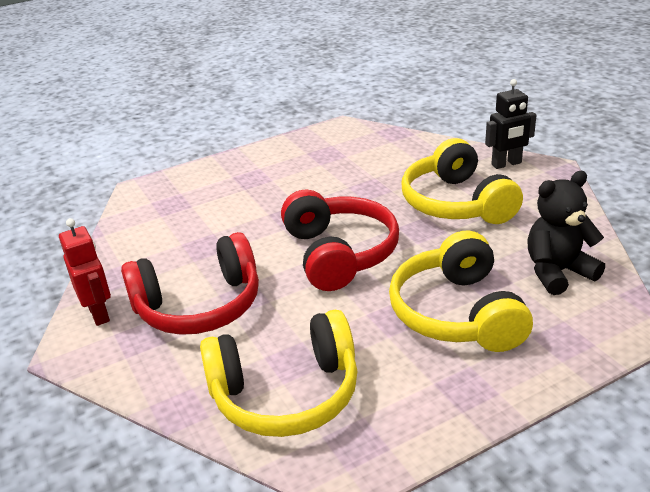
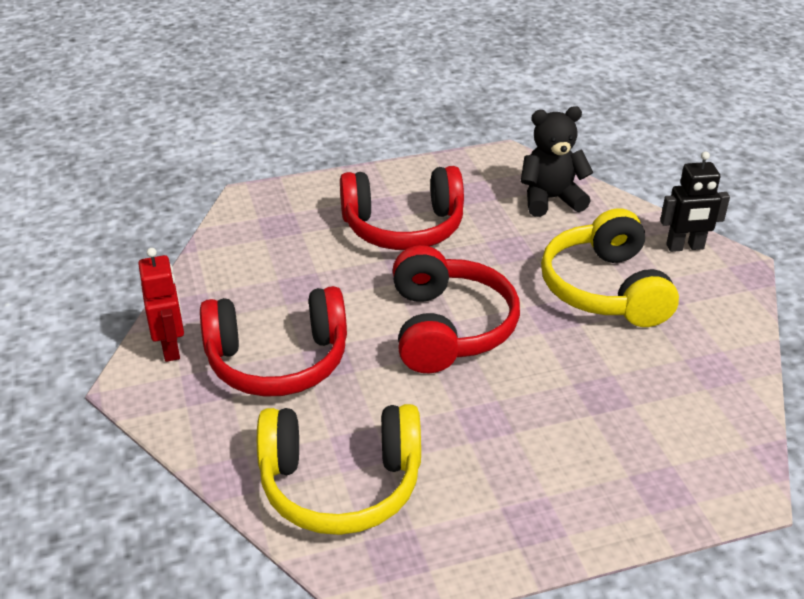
camera: 10 degrees right, 5 degrees up
yellow headphones [389,231,533,352] -> none
black teddy bear [527,171,605,295] -> black teddy bear moved to [521,106,594,217]
none -> red headphones [340,166,464,250]

